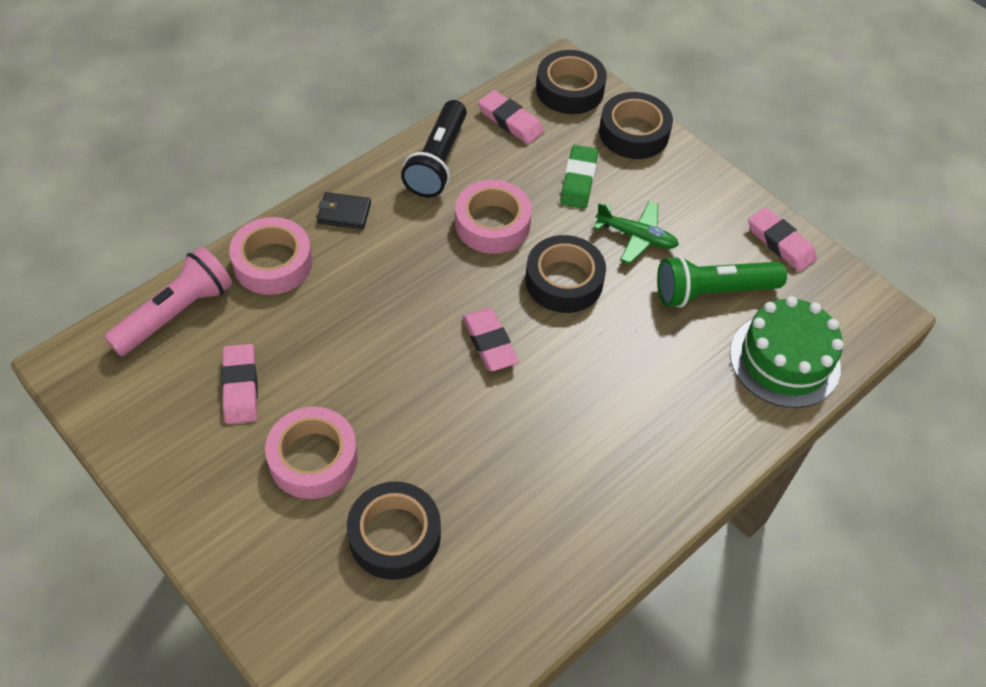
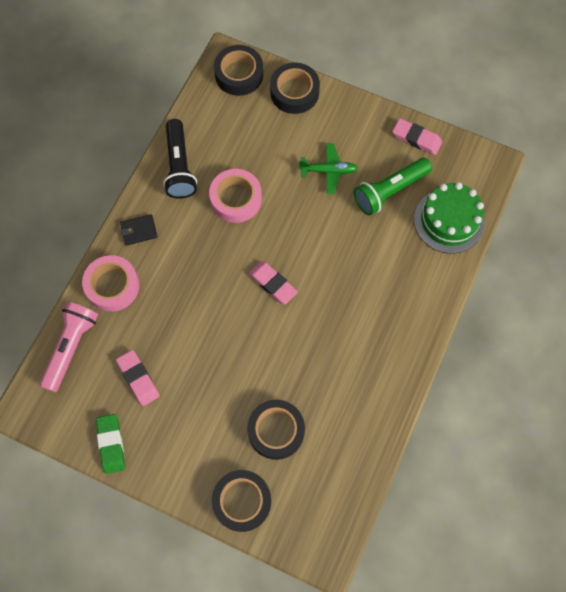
camera: 20 degrees left, 15 degrees up
pink tape [265,407,358,499] -> none
pink eraser [478,90,544,144] -> none
black tape [525,235,606,313] -> black tape moved to [212,470,271,532]
green eraser [560,145,598,209] -> green eraser moved to [96,414,125,474]

